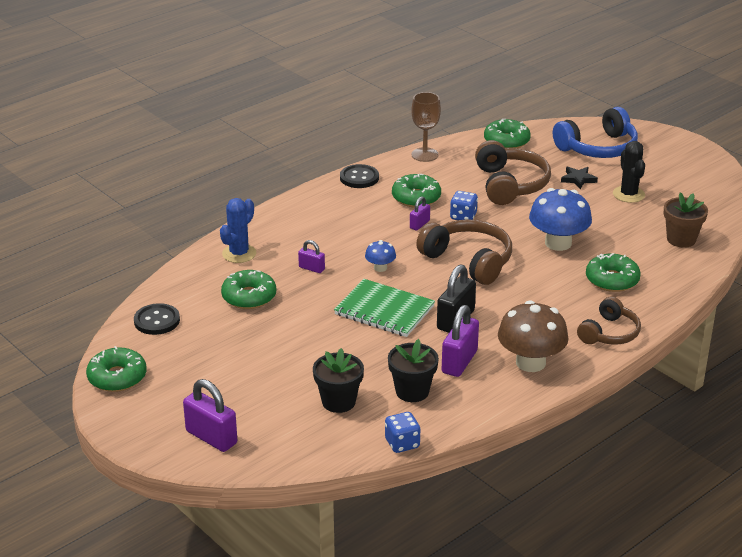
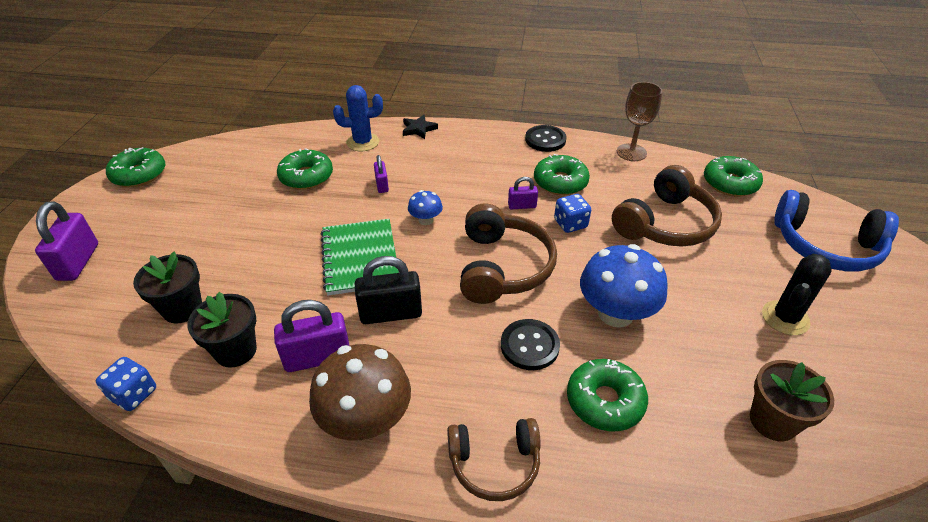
camera: 50 degrees right, 10 degrees up
black button [134,303,180,335] -> black button moved to [501,319,560,370]
black star [561,167,598,189] -> black star moved to [403,115,438,139]

